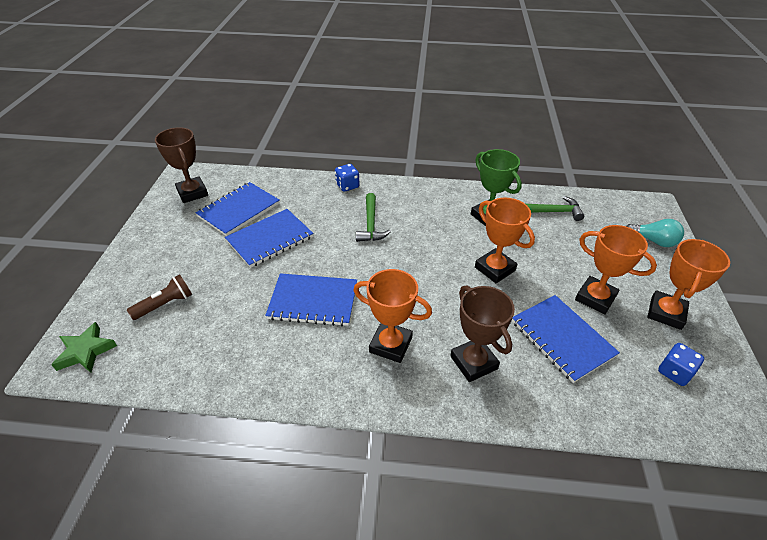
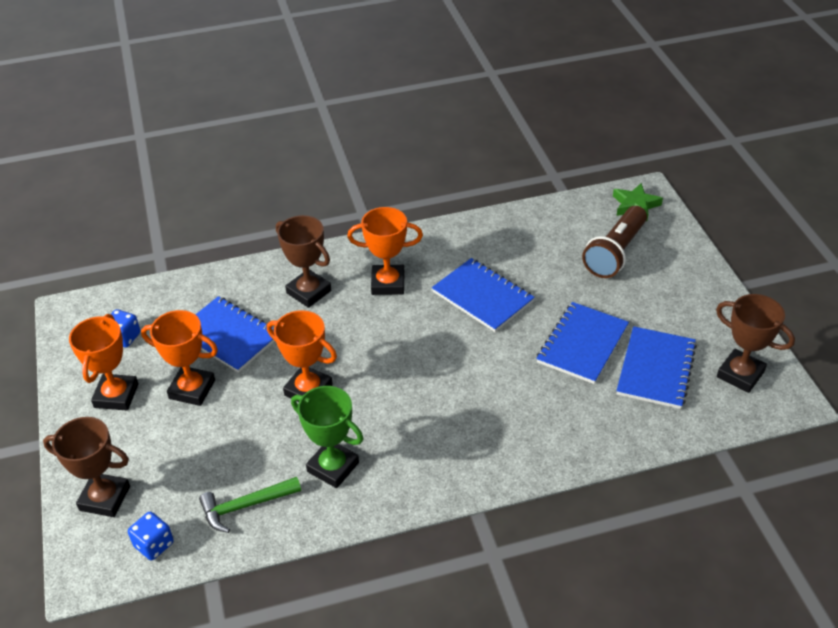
camera: 160 degrees right, 0 degrees up
brown flashlight [127,274,192,320] -> brown flashlight [582,206,647,278], size x1.63
blue notebook [265,273,357,326] -> blue notebook turned 60 degrees clockwise [432,258,535,332]
blue dice [335,164,359,192] -> blue dice moved to [128,512,174,560]
green hammer [356,193,391,242] -> none
turquoise light bulb [626,219,684,247] -> brown trophy [43,417,130,517]

